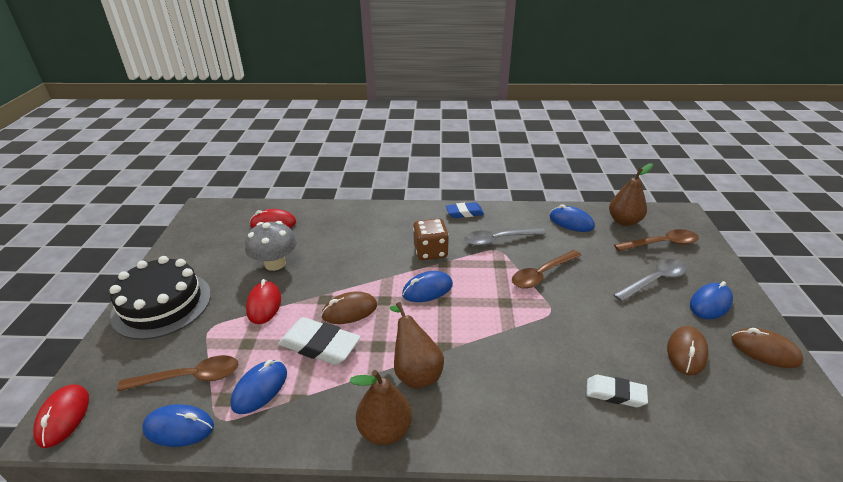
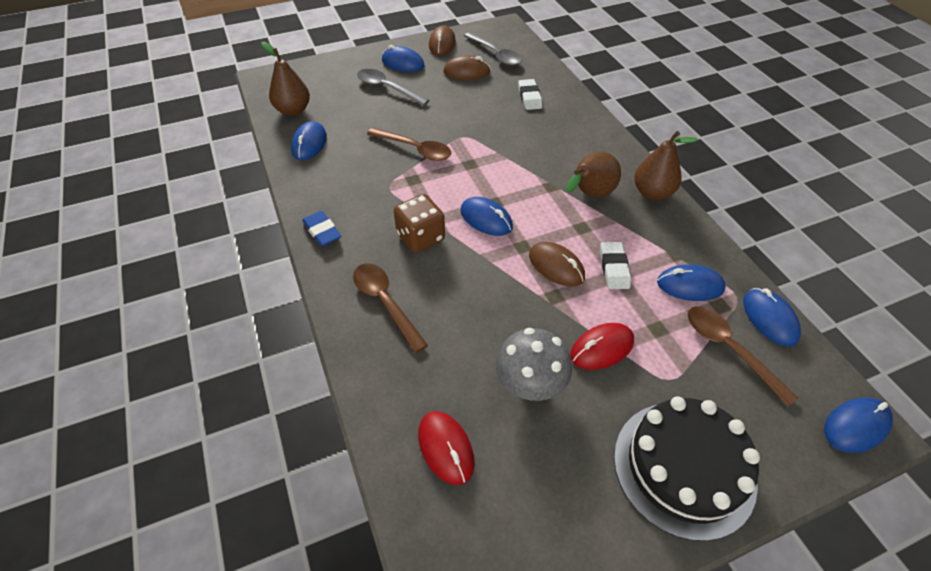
camera: 115 degrees left, 15 degrees up
red mouse [33,384,89,448] -> blue mouse [824,398,893,453]
white eraser [278,317,361,365] -> white eraser [600,242,631,289], size x0.63
grey spoon [464,228,546,246] -> grey spoon moved to [464,32,522,66]
brown spoon [614,229,699,251] -> brown spoon moved to [353,263,428,353]

